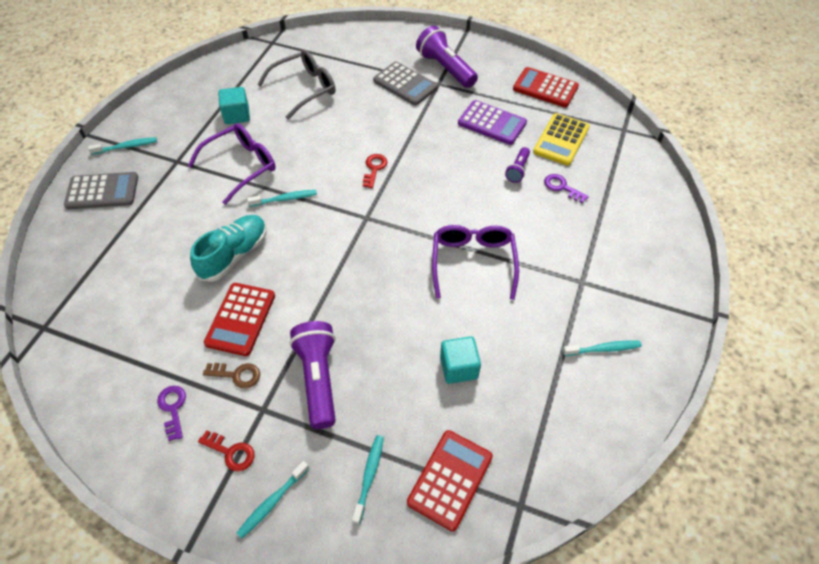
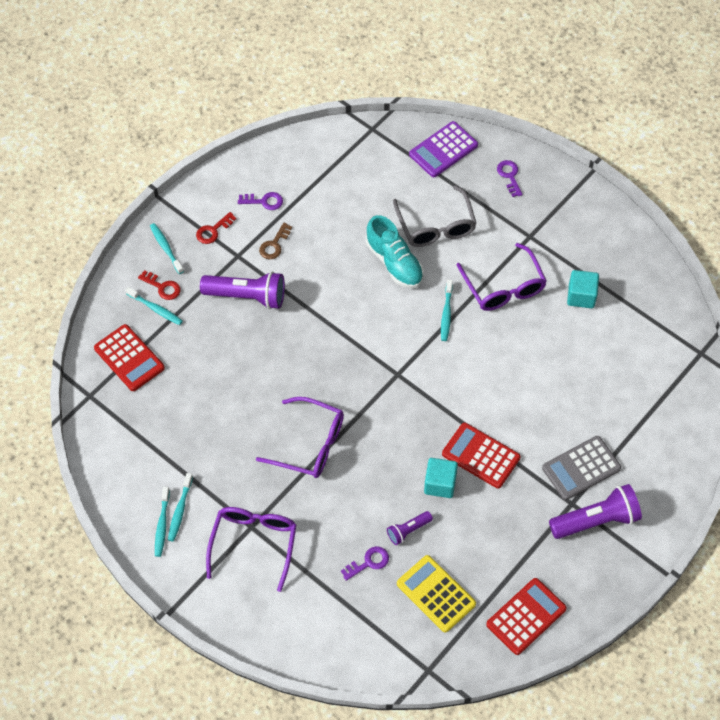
camera: 110 degrees right, 5 degrees up
grey calculator [64,172,138,209] -> purple key [497,160,523,197]
turquoise toothbrush [88,137,157,155] -> turquoise toothbrush moved to [155,487,170,557]
red calculator [204,283,275,356] -> red calculator moved to [442,423,521,488]
grey glasses [257,50,336,119] -> grey glasses moved to [393,185,477,247]
red key [363,154,387,188] -> red key moved to [138,270,181,300]
turquoise cube [440,336,481,384] -> turquoise cube moved to [424,458,458,498]
purple calculator [458,100,527,145] -> purple calculator moved to [409,121,478,177]
purple flashlight [505,147,530,183] -> purple flashlight turned 75 degrees counterclockwise [387,511,433,545]
none -> purple glasses [206,507,296,592]

